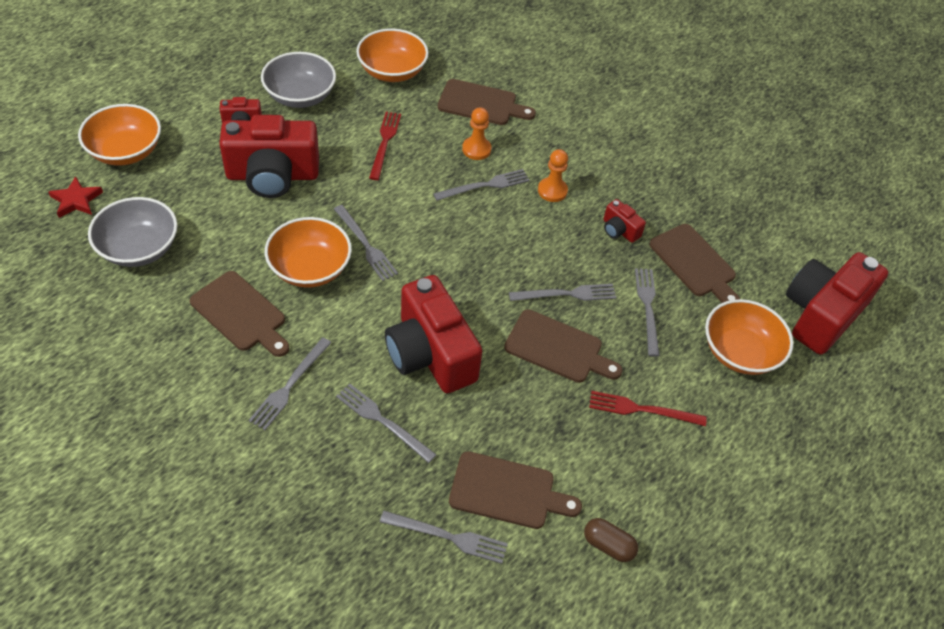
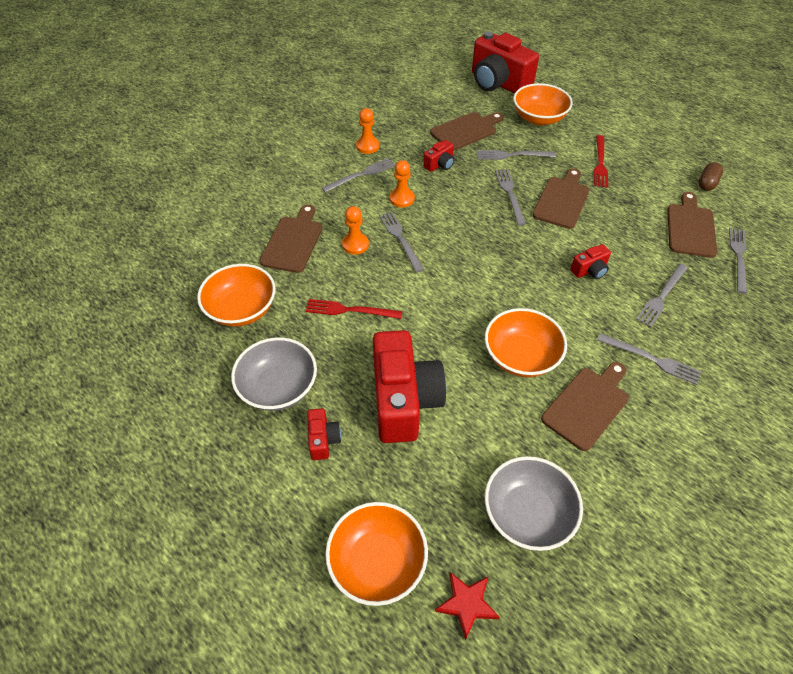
camera: 85 degrees left, 0 degrees up
grey fork [334,205,398,281] -> grey fork moved to [322,158,395,193]
red camera [385,275,482,393] -> red camera [570,244,611,279], size x0.44
none -> orange pawn [356,108,379,154]

